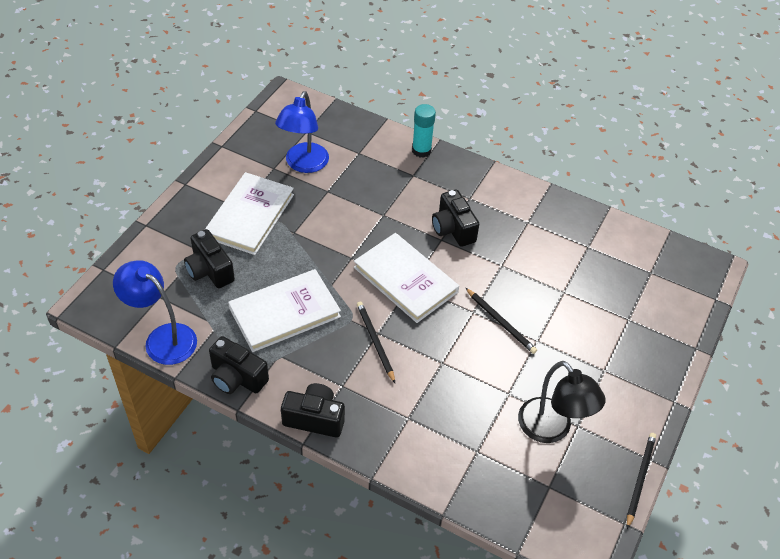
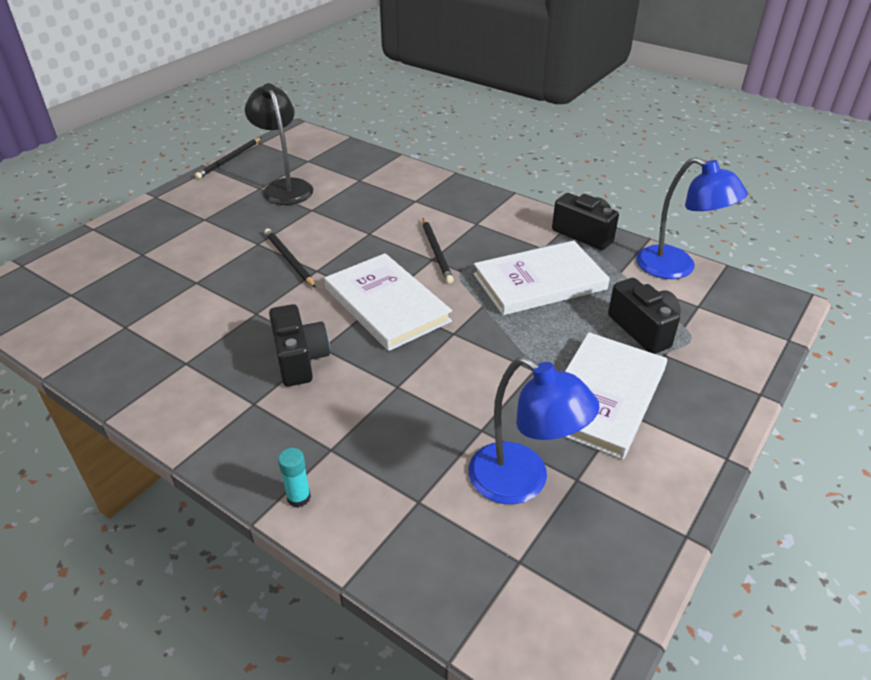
camera: 170 degrees left, 10 degrees down
blue lamp [275,91,329,173] -> blue lamp turned 105 degrees clockwise [469,357,600,504]
black camera [281,383,345,438] -> none
turquoise glue stick [412,104,436,158] -> turquoise glue stick [278,448,311,507], size x0.63

